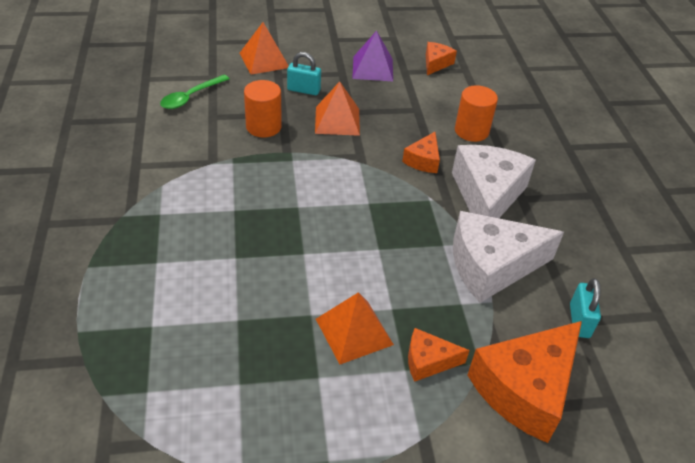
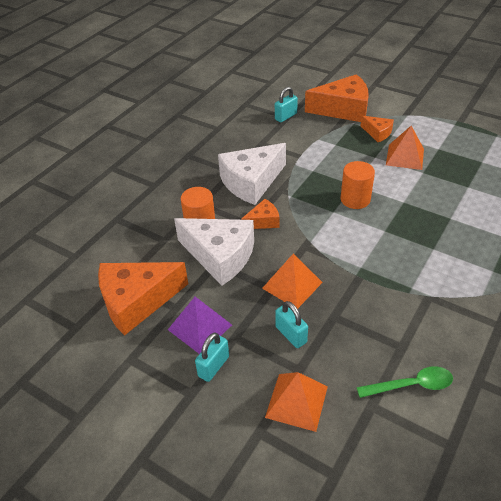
camera: 135 degrees left, 0 degrees up
orange cylinder [244,80,282,137] -> orange cylinder moved to [341,161,375,209]
orange cheese [426,42,457,75] -> orange cheese [98,262,188,336], size x2.01
white cheese [453,211,564,303] -> white cheese moved to [174,218,254,286]
none -> turquoise padlock [195,333,229,382]

